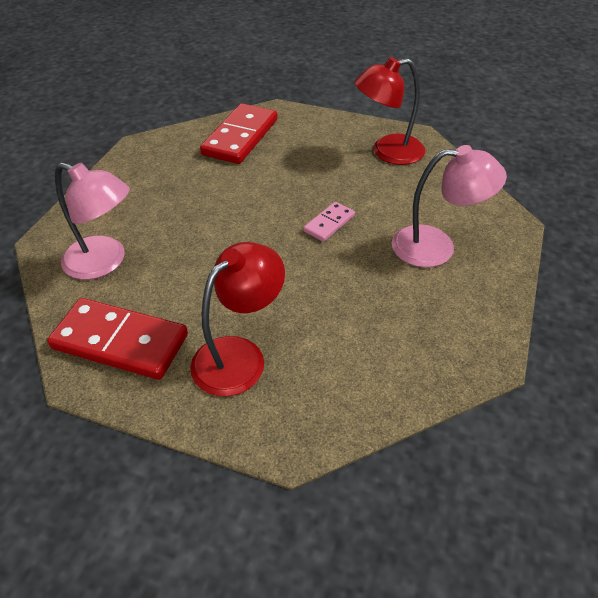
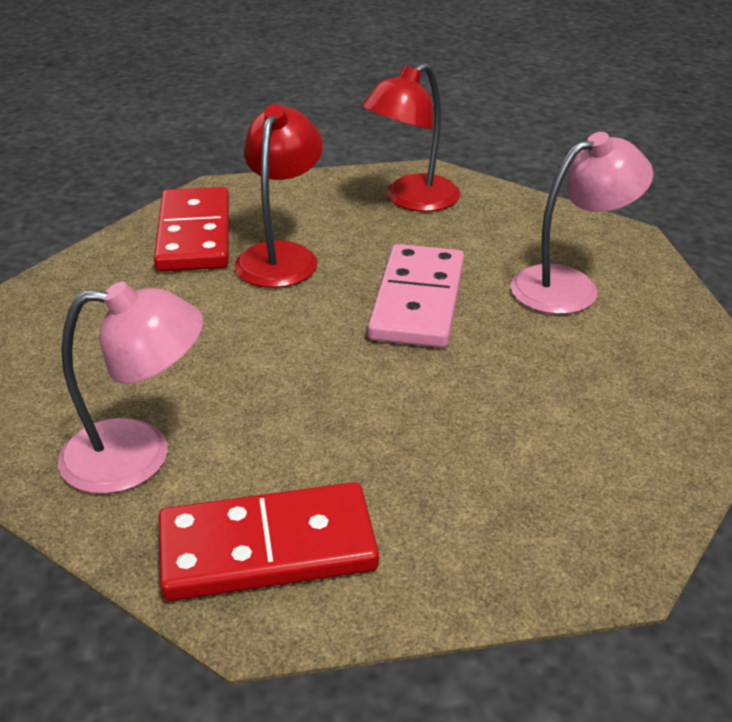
camera: 30 degrees left, 10 degrees down
red lamp [190,242,285,397] -> red lamp moved to [234,104,323,288]
pink domino [304,202,355,242] -> pink domino [368,244,464,348], size x1.98

